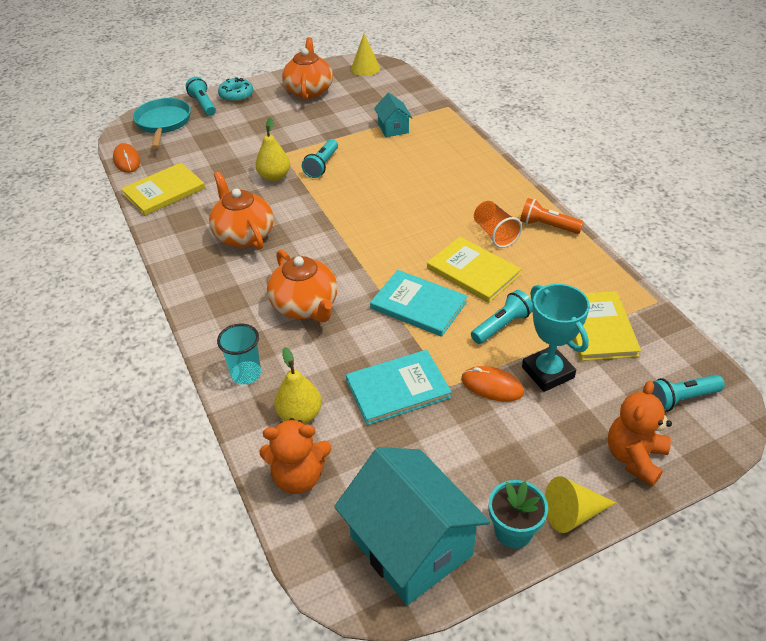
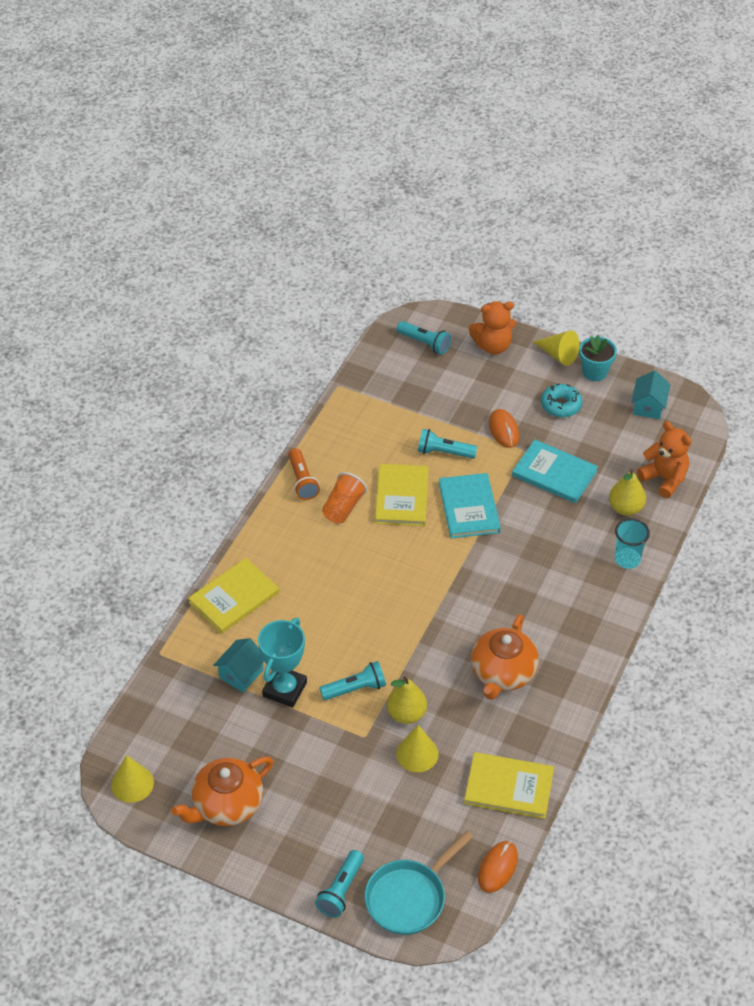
camera: 130 degrees left, 5 degrees up
turquoise donut [218,77,253,102] -> turquoise donut moved to [541,383,582,418]
orange teapot [267,250,338,322] -> none
turquoise house [334,447,490,605] -> turquoise house [631,371,670,419], size x0.49
turquoise trophy [522,284,590,392] -> turquoise trophy moved to [258,618,307,708]
yellow book [573,291,641,361] -> yellow book moved to [188,558,279,634]
none -> yellow cone [396,725,438,772]

